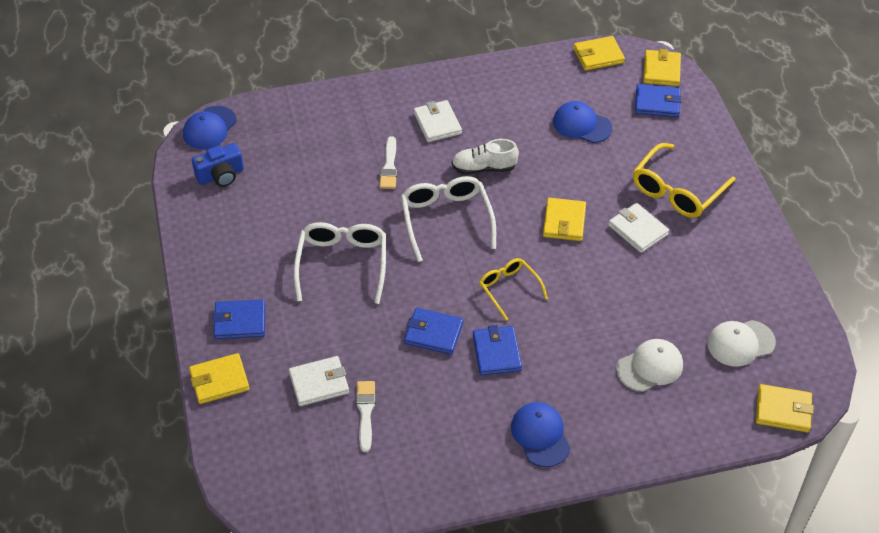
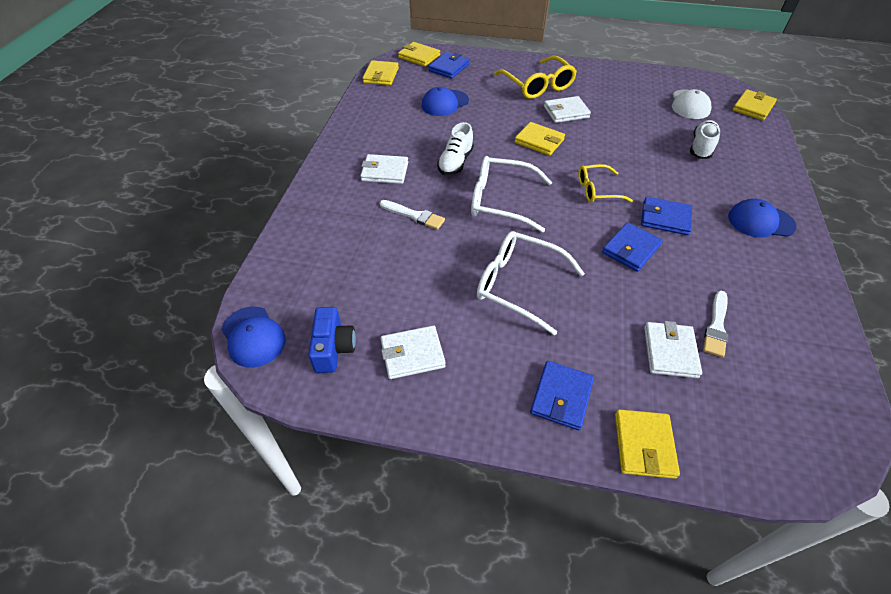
camera: 65 degrees left, 0 degrees up
white brush [356,381,376,452] -> white brush turned 90 degrees counterclockwise [703,290,728,357]
white cap [616,339,683,392] -> white shoe [690,120,720,159]
none -> white wallet [380,325,446,379]

